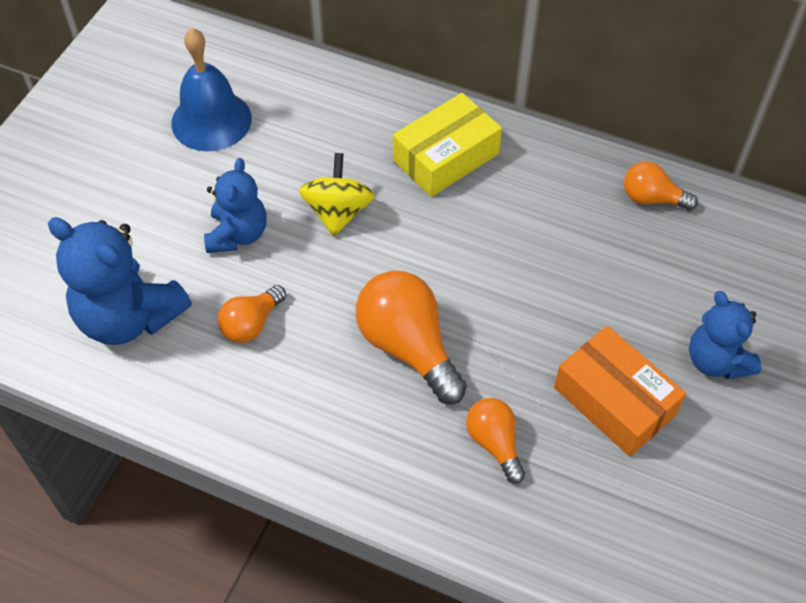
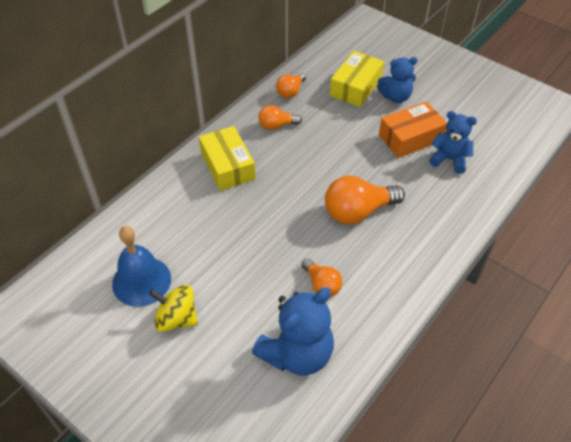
camera: 75 degrees left, 5 degrees down
blue teddy bear [204,158,267,253] -> blue teddy bear moved to [429,111,477,174]
yellow spinning top [299,153,375,236] -> yellow spinning top moved to [149,285,198,332]
orange light bulb [466,398,525,484] -> orange light bulb moved to [259,105,302,130]
none -> yellow box [330,51,384,107]

